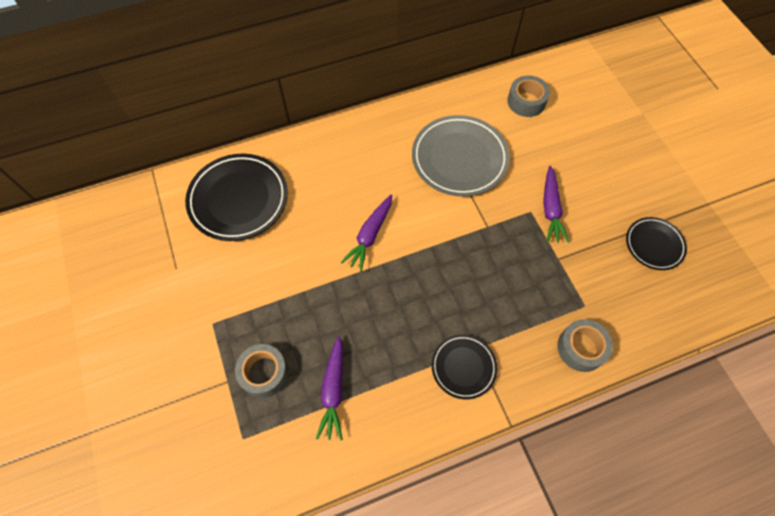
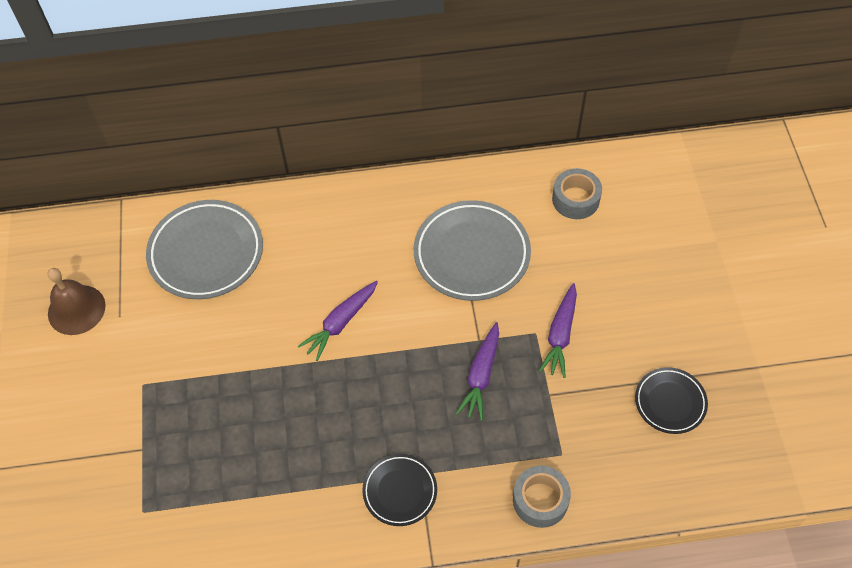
camera: 15 degrees right, 5 degrees down
black plate [185,154,288,241] -> grey plate [146,200,263,299]
grey tape [235,344,289,398] -> none
purple carrot [316,336,343,440] -> purple carrot moved to [456,322,499,421]
none -> brown bell [47,268,105,335]

